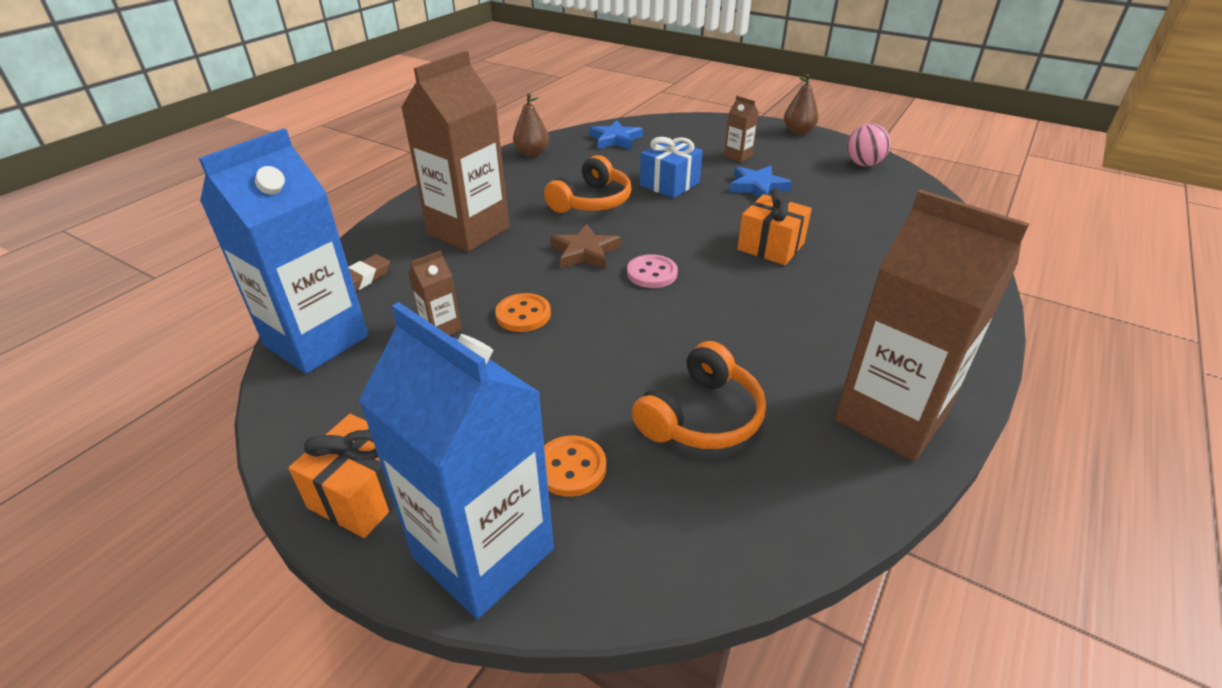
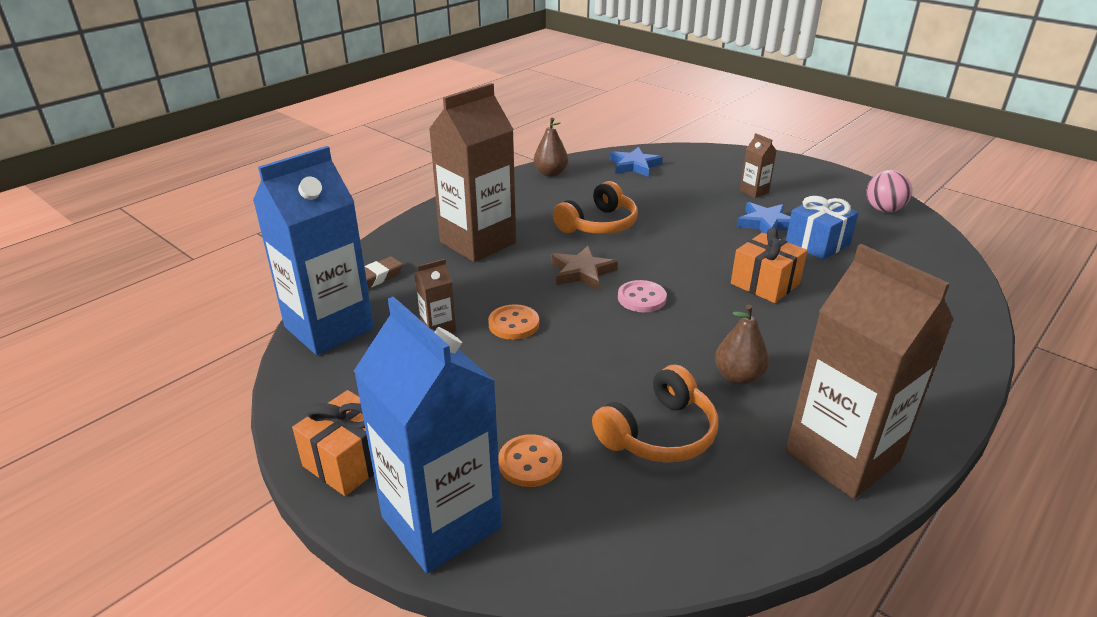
camera: 10 degrees right, 5 degrees down
blue gift [640,137,703,198] -> blue gift moved to [786,196,859,260]
brown pear [784,74,819,135] -> brown pear moved to [715,305,769,385]

